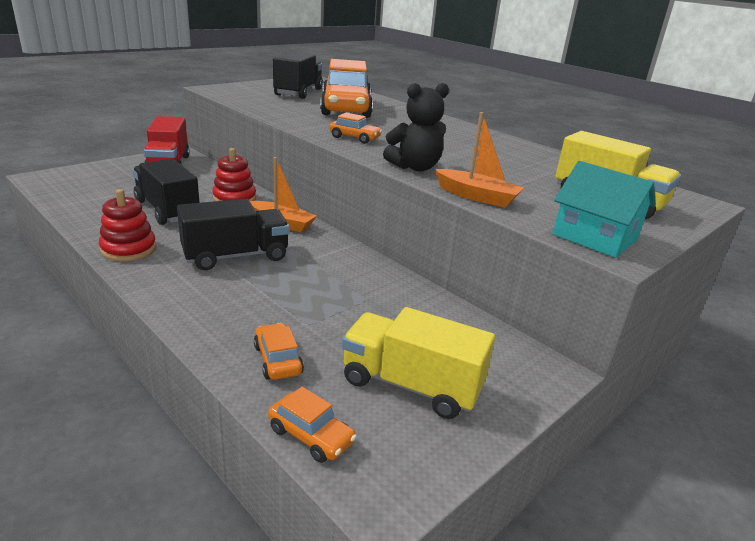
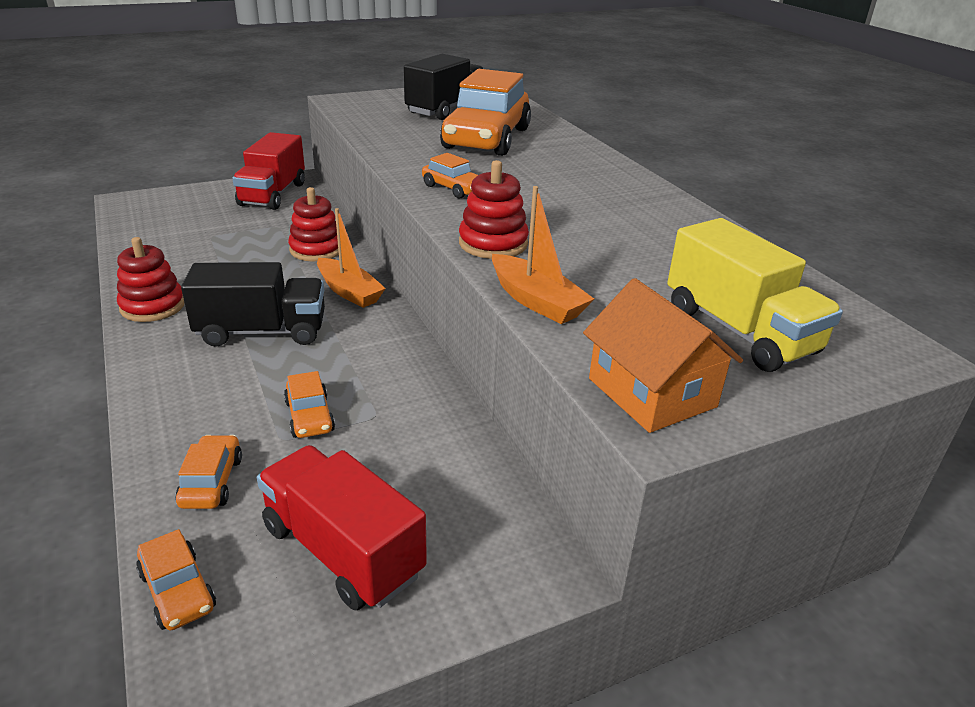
camera: 20 degrees right, 5 degrees up
black truck [132,159,200,225] -> none
yellow truck [342,307,495,419] -> red truck [257,445,427,611]
black teddy bear [383,83,449,171] -> red stacking toy [459,160,529,259]
turquoise house [553,161,656,258] -> orange house [583,278,743,433]
none -> orange car [284,371,335,438]

